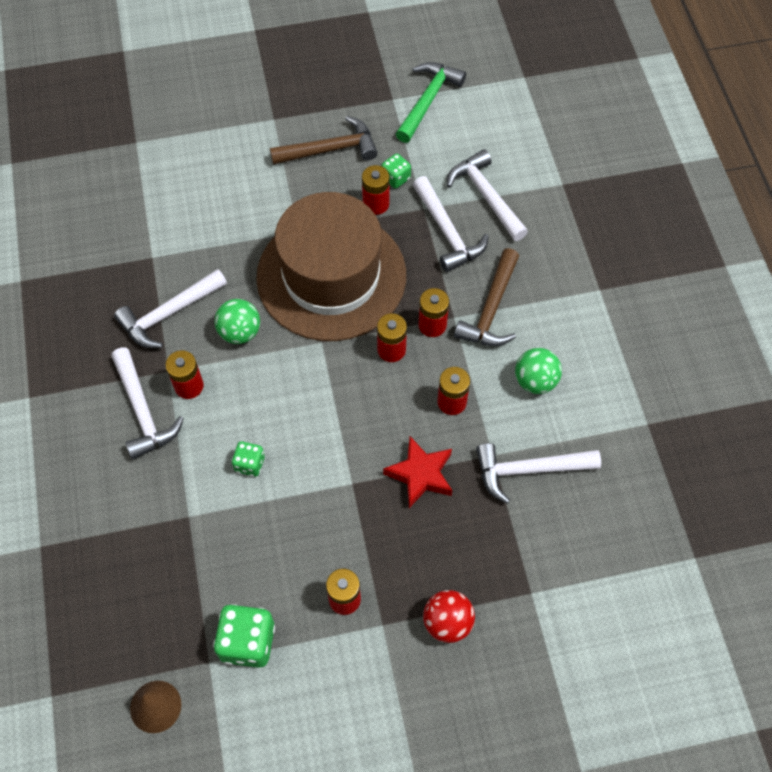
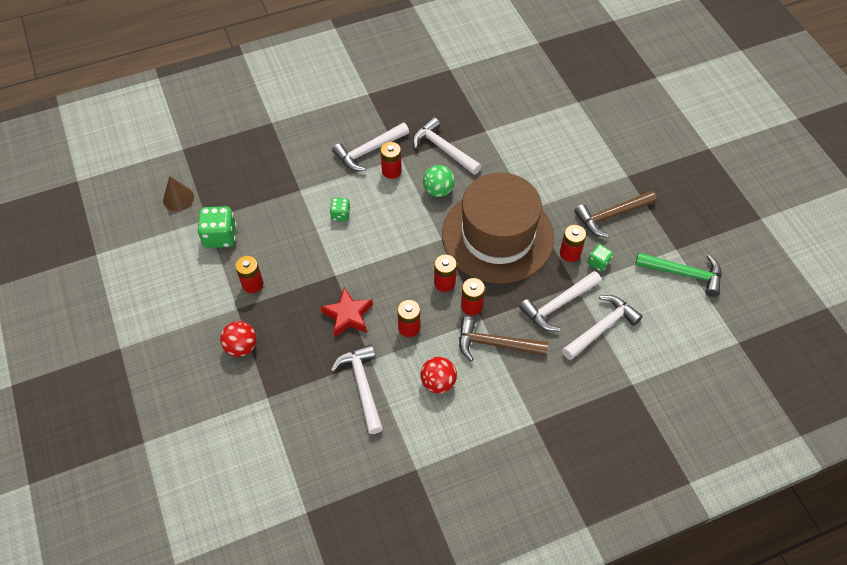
camera: 80 degrees right, 5 degrees down
brown hammer [270,116,378,165] -> brown hammer turned 90 degrees clockwise [574,191,657,238]
green ball [515,348,562,394] -> red ball [420,357,457,393]

